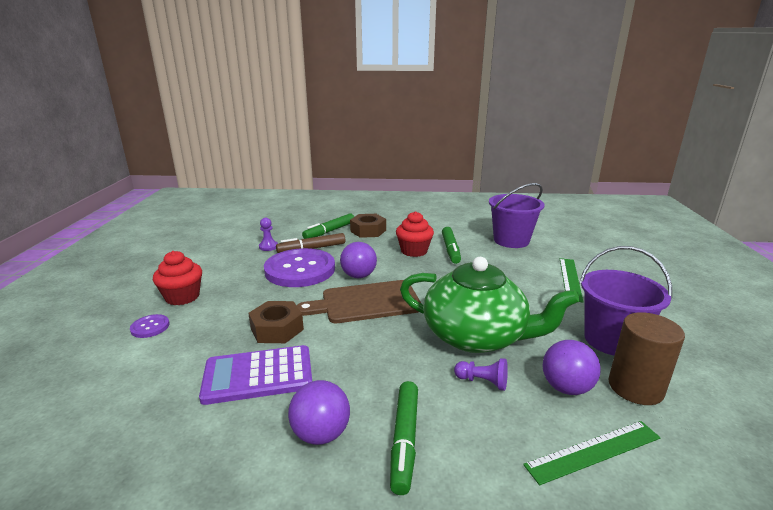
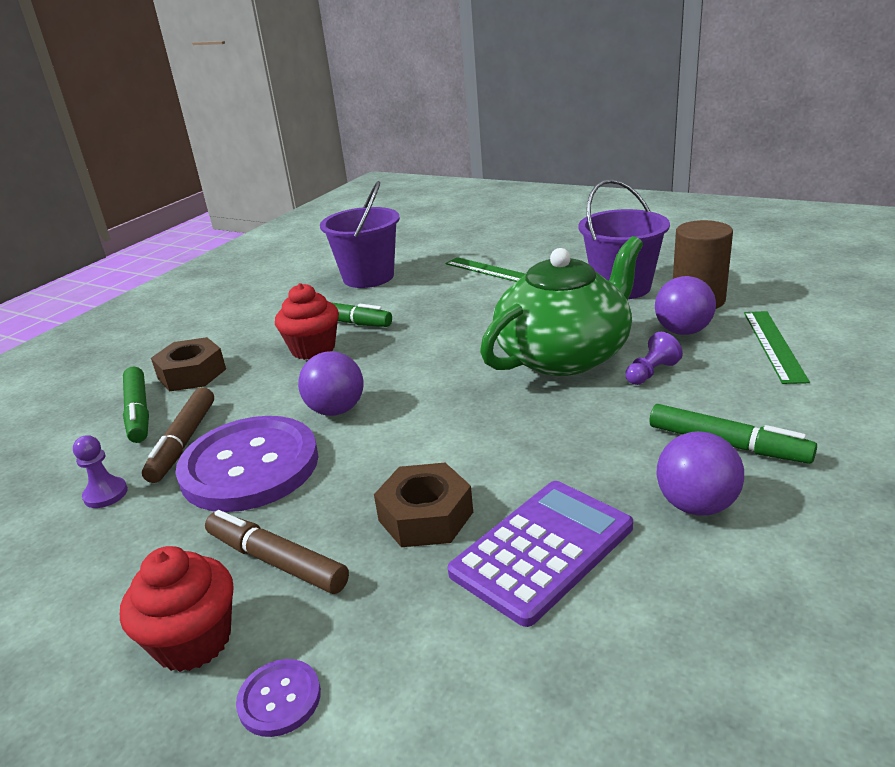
camera: 60 degrees left, 5 degrees up
purple calculator [199,345,312,405] -> purple calculator turned 150 degrees counterclockwise [448,481,633,627]
brown cutting board [297,280,422,323] -> none
none -> brown marker [205,510,349,594]

